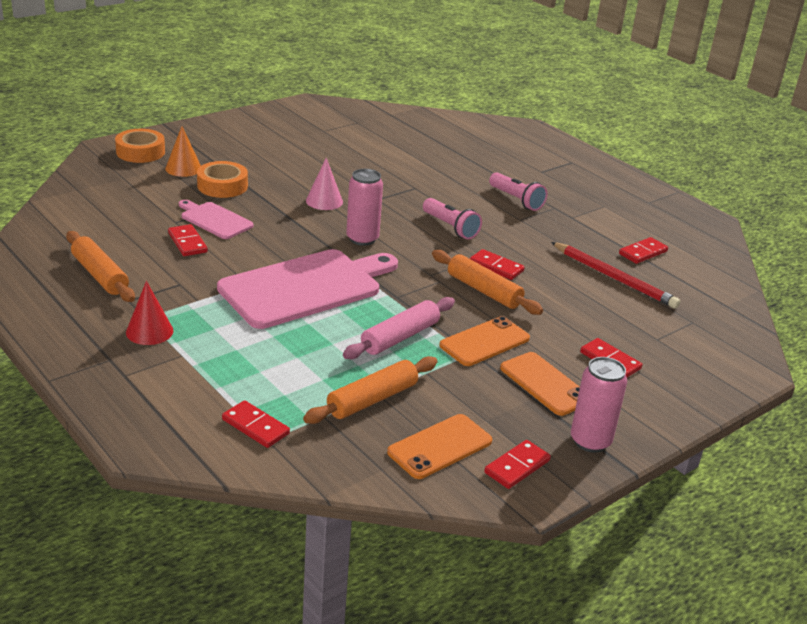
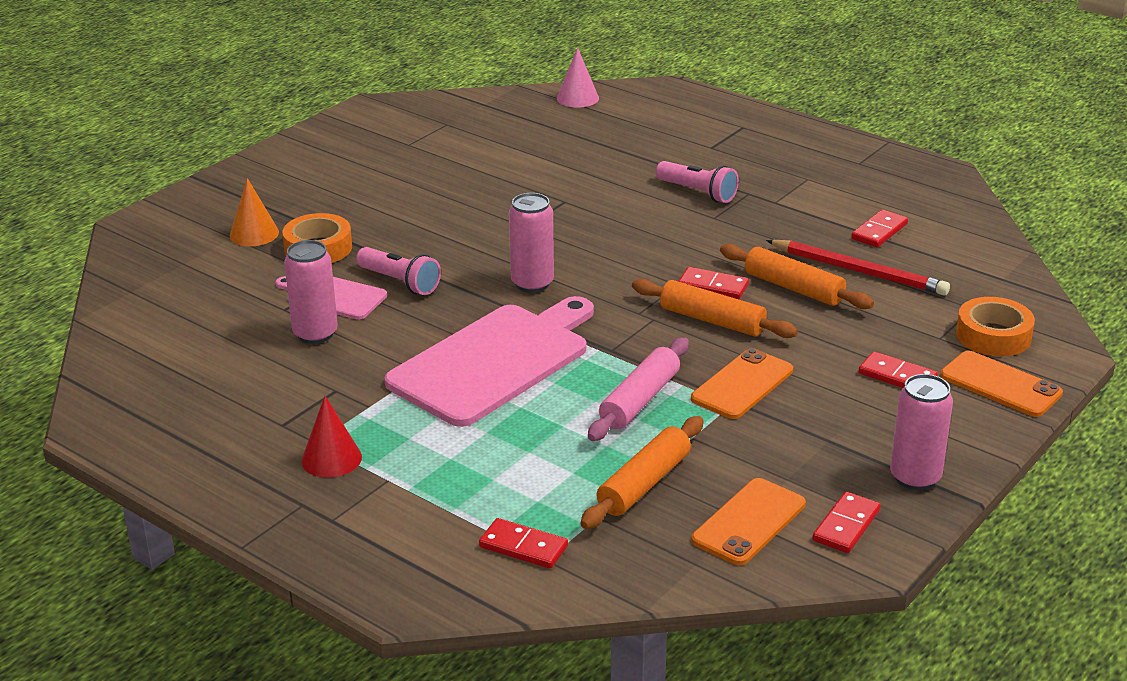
camera: 10 degrees left, 0 degrees up
orange rolling pin [66,231,135,302] -> orange rolling pin moved to [720,244,874,309]
orange tape [115,129,165,163] -> orange tape moved to [956,297,1035,356]
red domino [168,224,208,256] -> pink can [284,240,338,344]
pink cone [306,158,343,210] -> pink cone moved to [557,47,599,108]
pink flashlight [423,198,482,240] -> pink flashlight moved to [356,247,441,295]
orange phone [500,352,580,416] -> orange phone moved to [940,351,1063,417]

